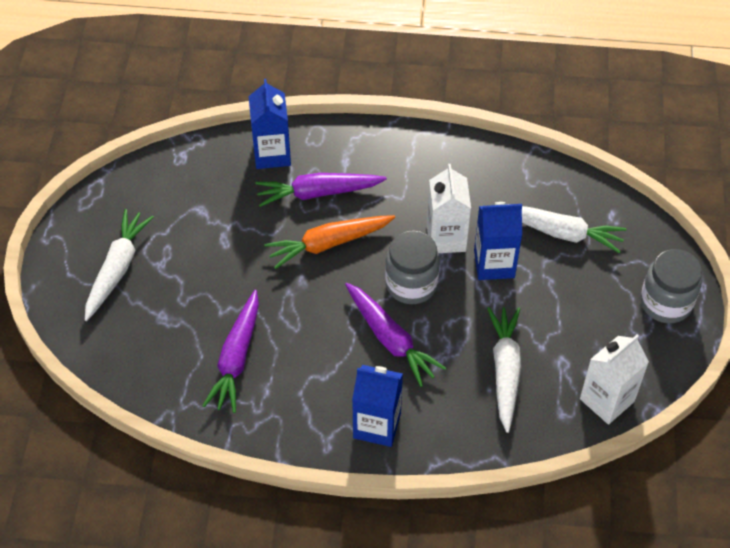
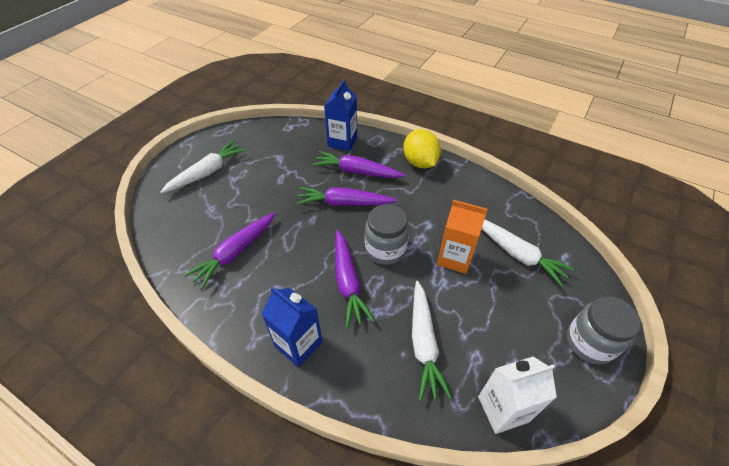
camera: 25 degrees right, 5 degrees down
orange carrot [264,215,395,269] -> purple carrot [297,187,397,206]
white carton [427,164,471,253] -> none
blue carton [474,202,522,280] -> orange carton [437,200,488,274]
white carrot [487,307,521,433] -> white carrot turned 150 degrees clockwise [412,281,452,401]
none -> yellow lemon [403,129,441,168]

